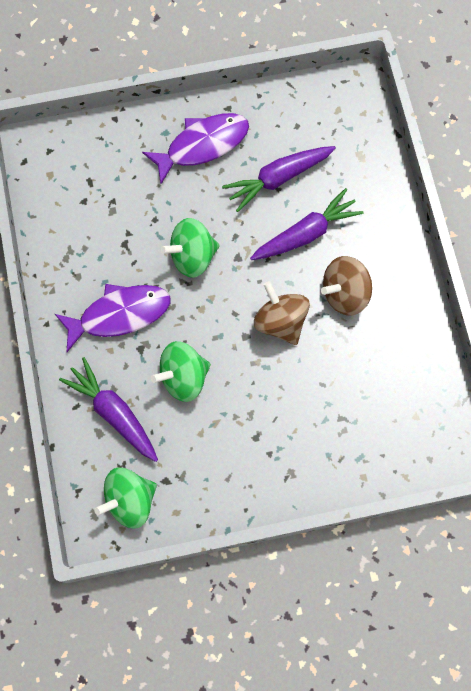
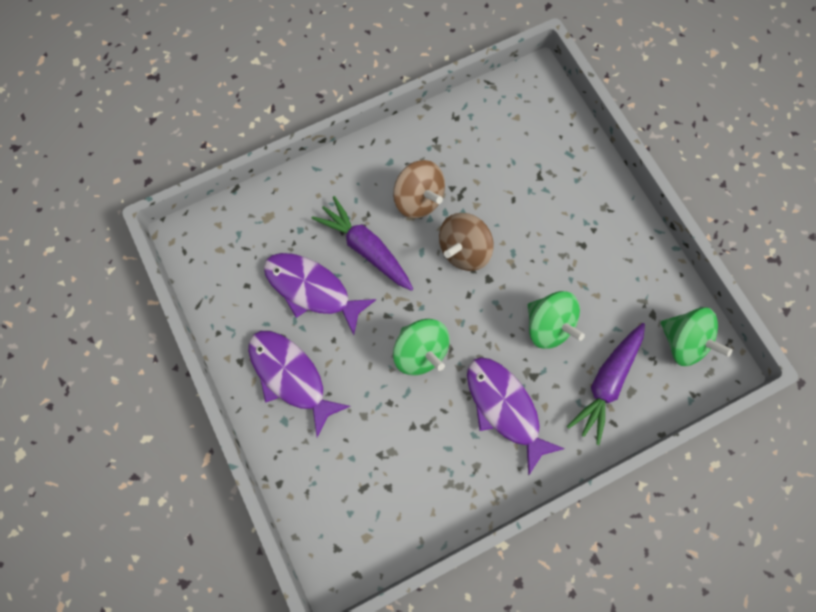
camera: 105 degrees left, 0 degrees up
purple carrot [222,146,336,212] -> purple fish [264,253,376,335]

